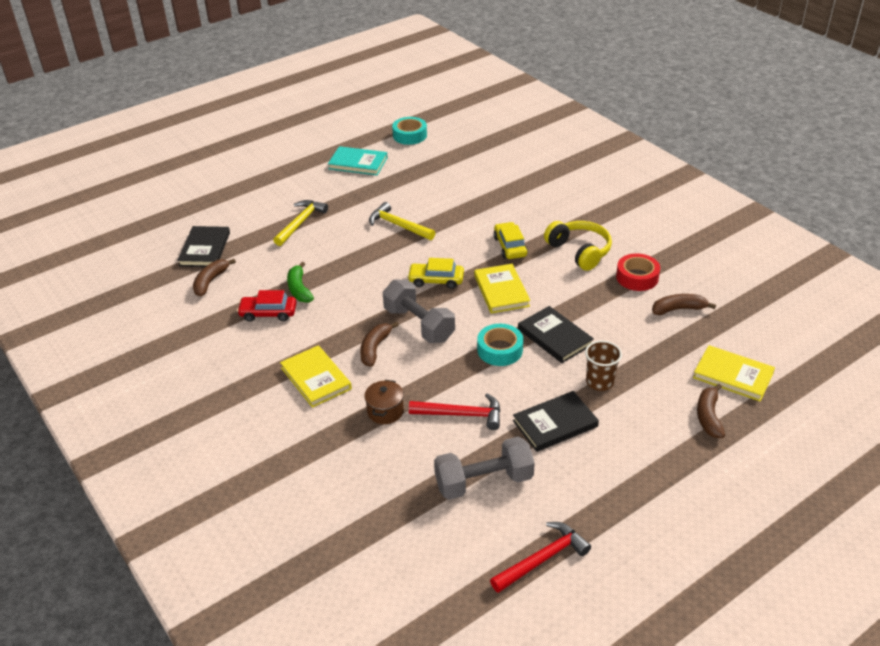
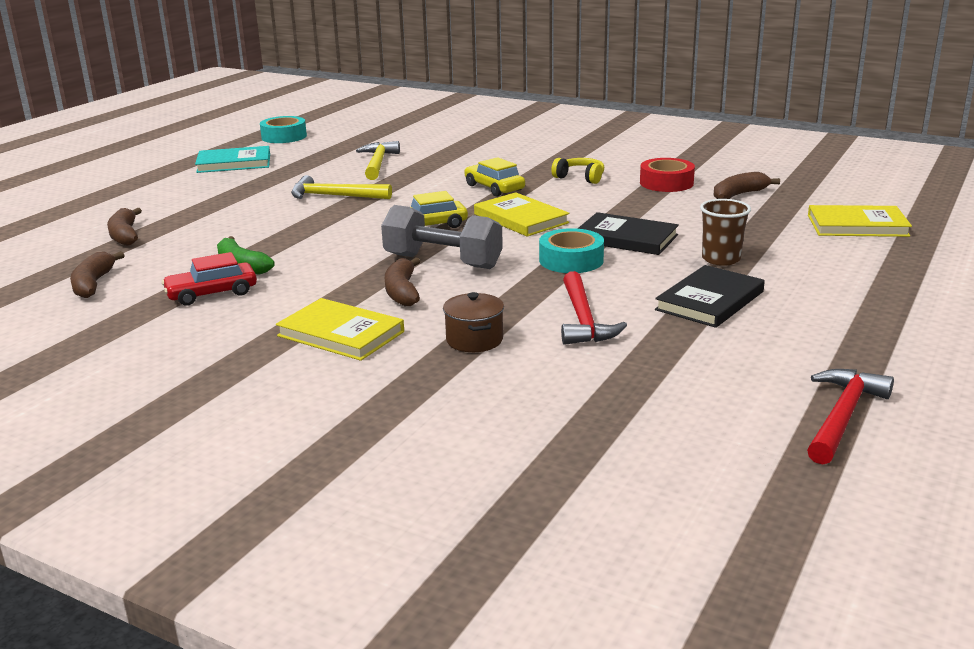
camera: 25 degrees left, 15 degrees down
black book [177,226,230,267] -> none
yellow hammer [273,200,328,246] -> yellow hammer moved to [356,141,400,180]
red hammer [409,394,500,430] -> red hammer turned 105 degrees clockwise [561,271,627,345]
grey dumbbell [434,437,535,500] -> none
yellow headphones [544,221,612,271] -> yellow headphones [551,158,604,184], size x0.62
brown banana [697,384,725,438] -> brown banana moved to [107,208,142,246]

